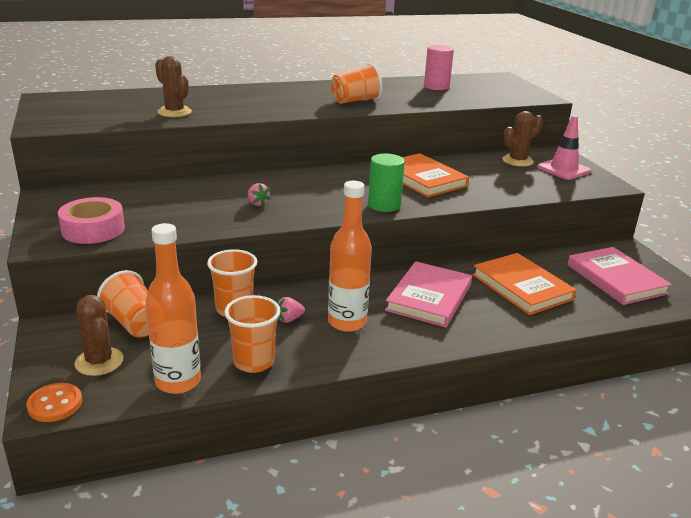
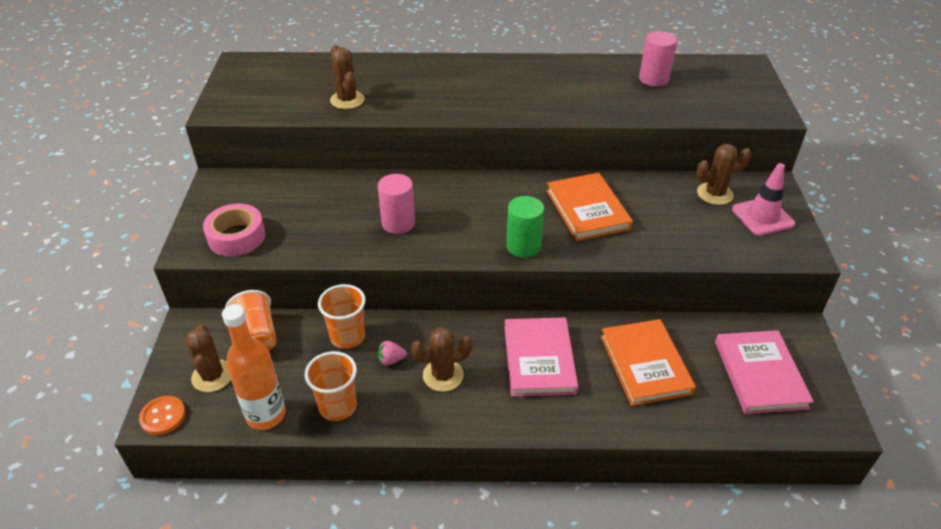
camera: 20 degrees right, 15 degrees up
pink strawberry [248,183,271,207] -> pink cylinder [378,174,415,234]
orange bottle [328,181,372,332] -> brown cactus [411,327,472,392]
orange cup [331,64,382,104] -> none
pink book [385,261,472,327] -> pink book turned 45 degrees counterclockwise [504,317,578,397]

